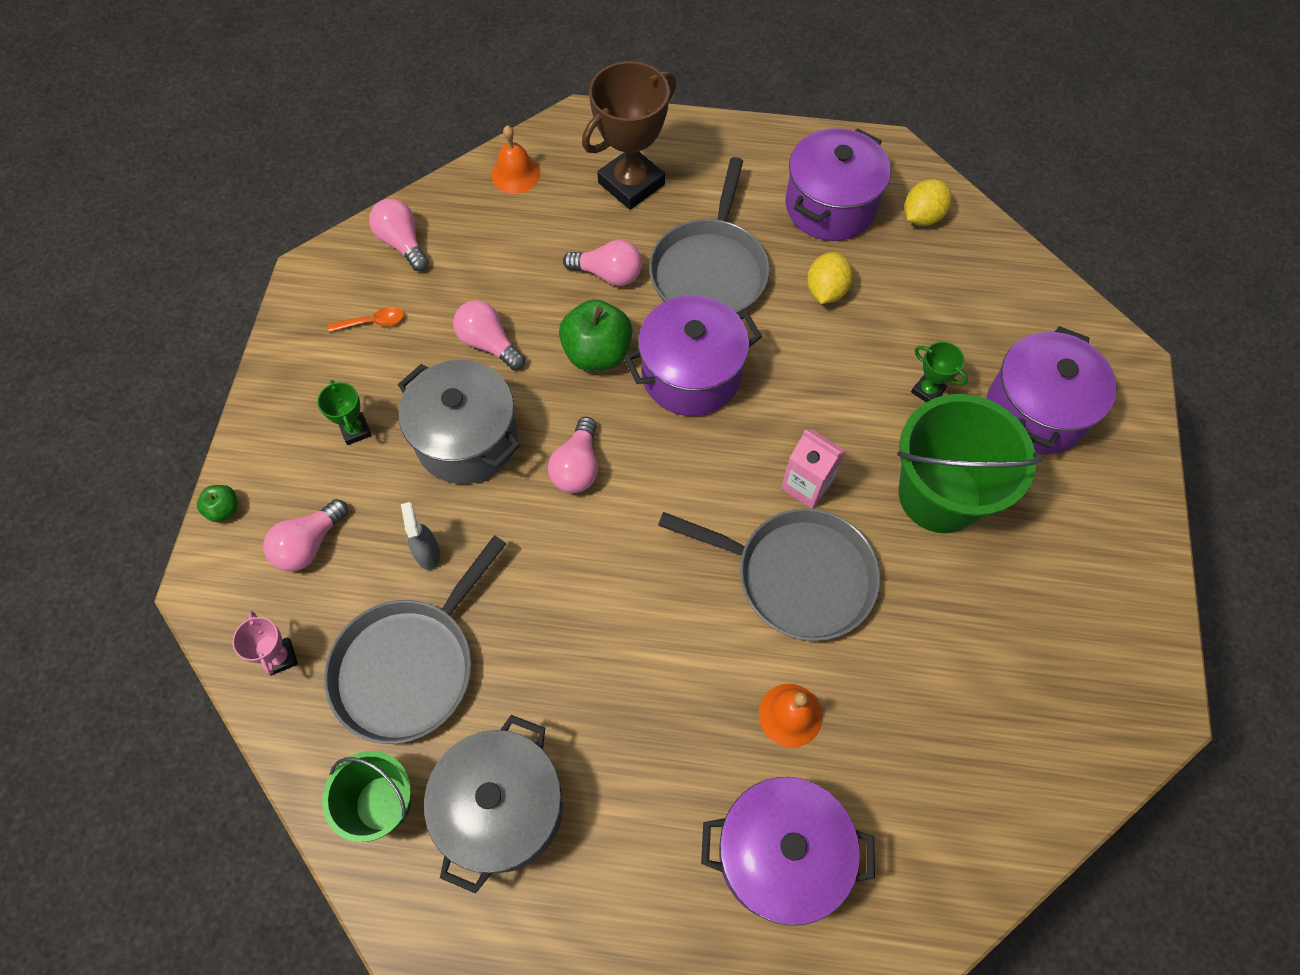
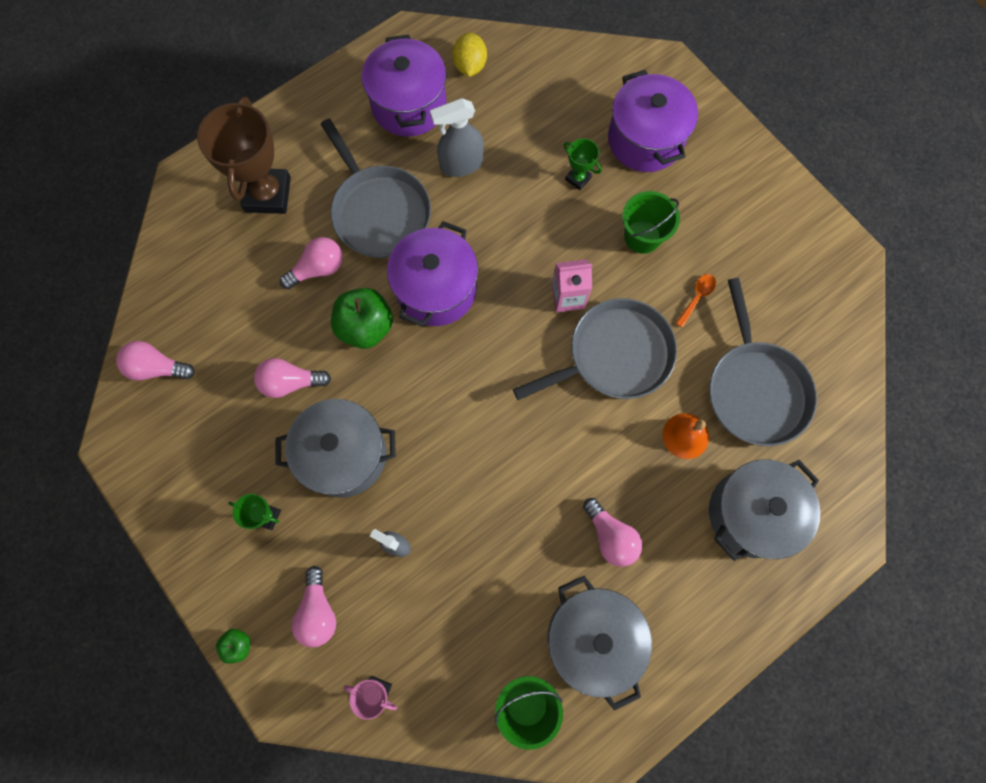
camera: 45 degrees left, 10 degrees up
grey pan [324,535,506,744] -> grey pan moved to [709,278,817,446]
orange spoon [328,307,404,332] -> orange spoon moved to [676,274,716,328]
orange bell [491,125,540,193] -> none
pink light bulb [548,417,598,493] -> pink light bulb moved to [583,498,642,567]
purple pot [701,777,875,926] -> grey pot [709,459,820,561]
yellow lemon [807,252,853,304] -> grey spray bottle [430,98,484,177]
green bucket [897,394,1042,533] -> green bucket [622,191,680,254], size x0.59
green trophy [911,342,968,402] -> green trophy turned 45 degrees clockwise [564,138,602,190]

